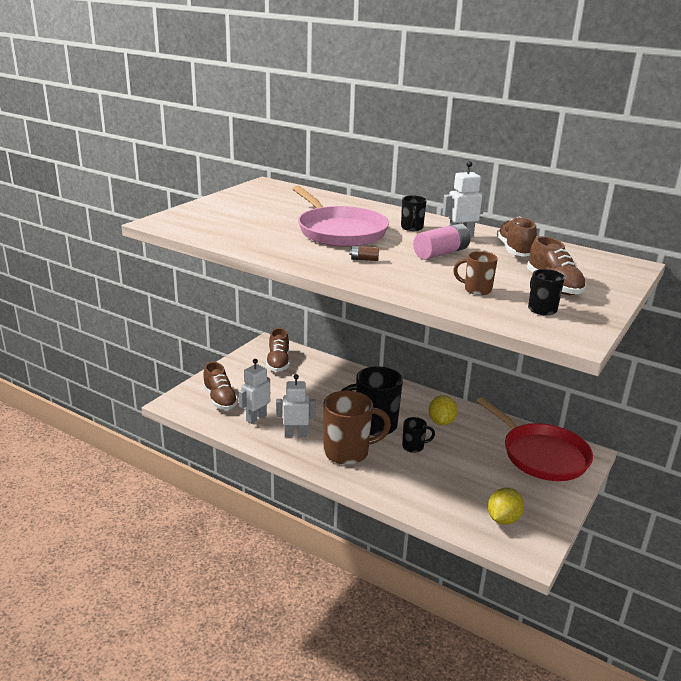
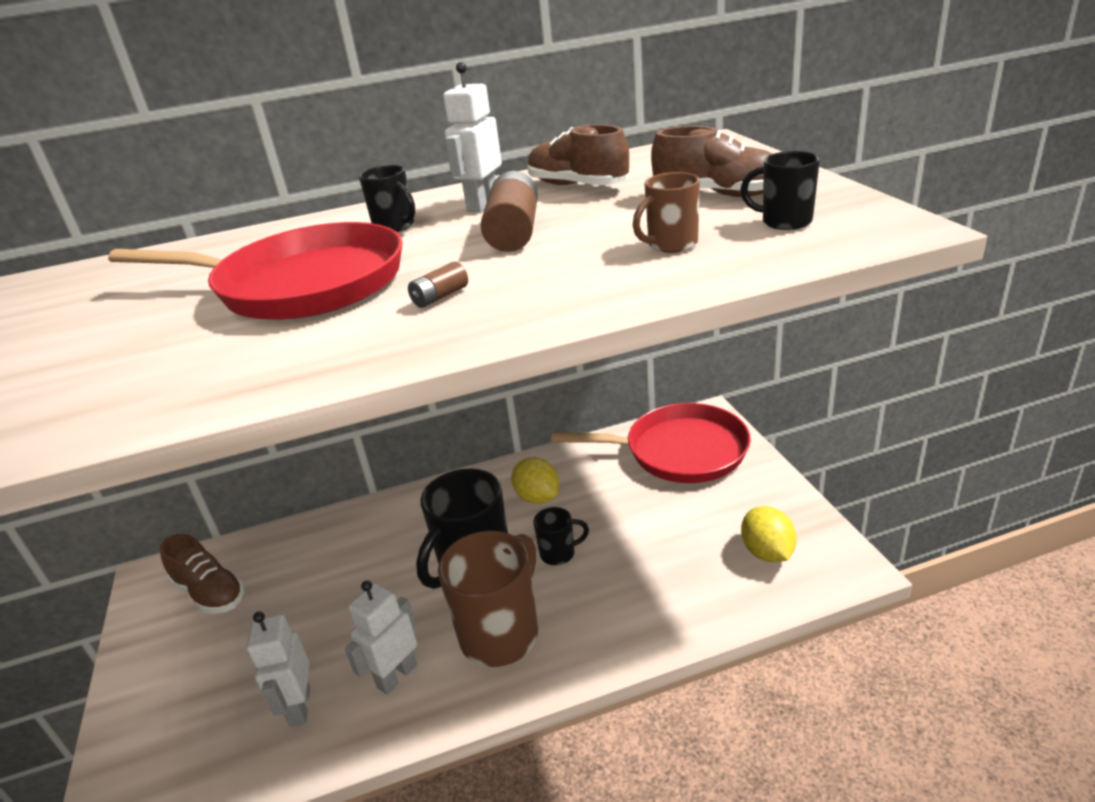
camera: 45 degrees left, 5 degrees up
brown shoe [203,362,238,410] -> none
pink pan [293,186,389,247] -> red pan [108,222,403,320]
black mug [402,417,435,453] -> black mug turned 45 degrees clockwise [533,507,589,565]
pink battery [413,223,471,260] -> brown battery [481,171,538,252]

